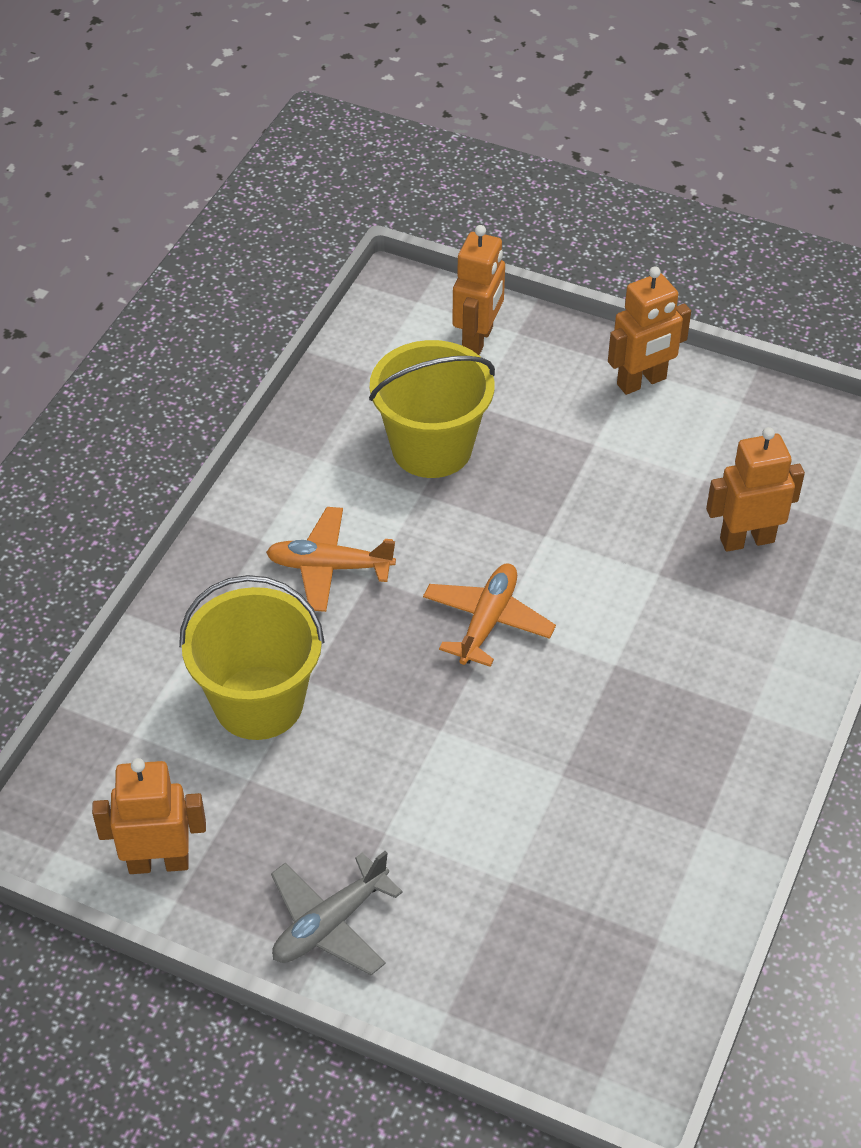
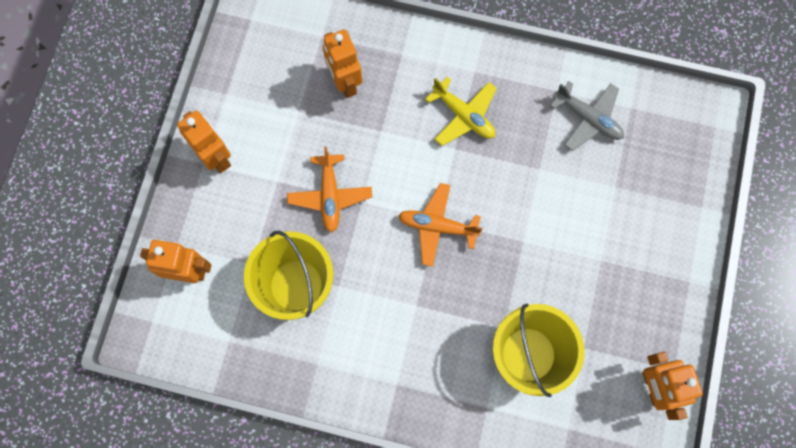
camera: 100 degrees left, 25 degrees up
orange plane [266,507,396,612] -> orange plane moved to [287,146,372,232]
grey plane [271,851,403,975] -> grey plane moved to [550,81,624,151]
none -> yellow plane [425,77,497,146]

